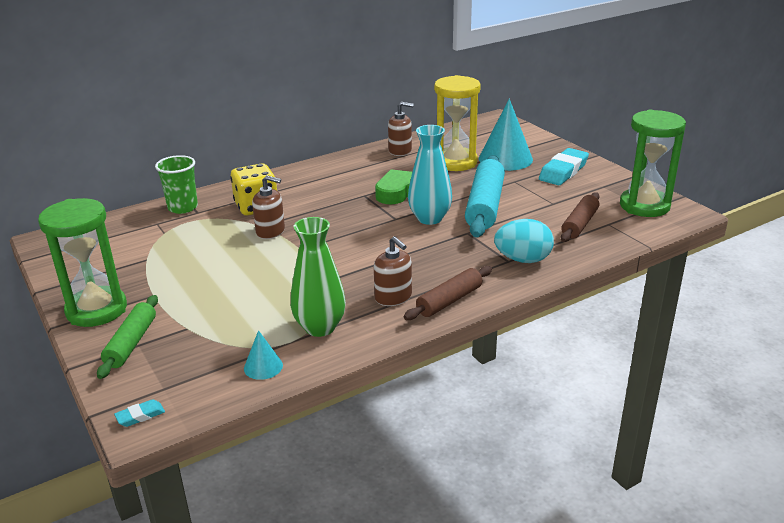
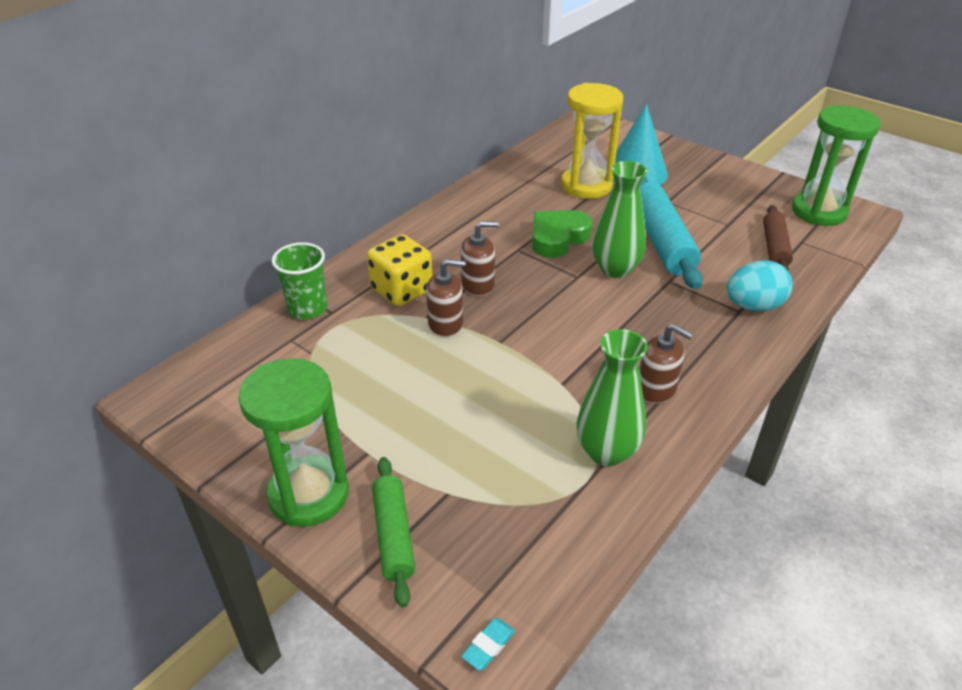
camera: 20 degrees left, 10 degrees up
turquoise cone [244,330,283,380] -> none
brown soap dispenser [388,102,414,156] -> brown soap dispenser moved to [461,221,499,296]
brown rolling pin [404,266,492,320] -> none
turquoise vase [408,125,452,225] -> green vase [592,161,647,278]
turquoise eraser [539,148,589,185] -> none

